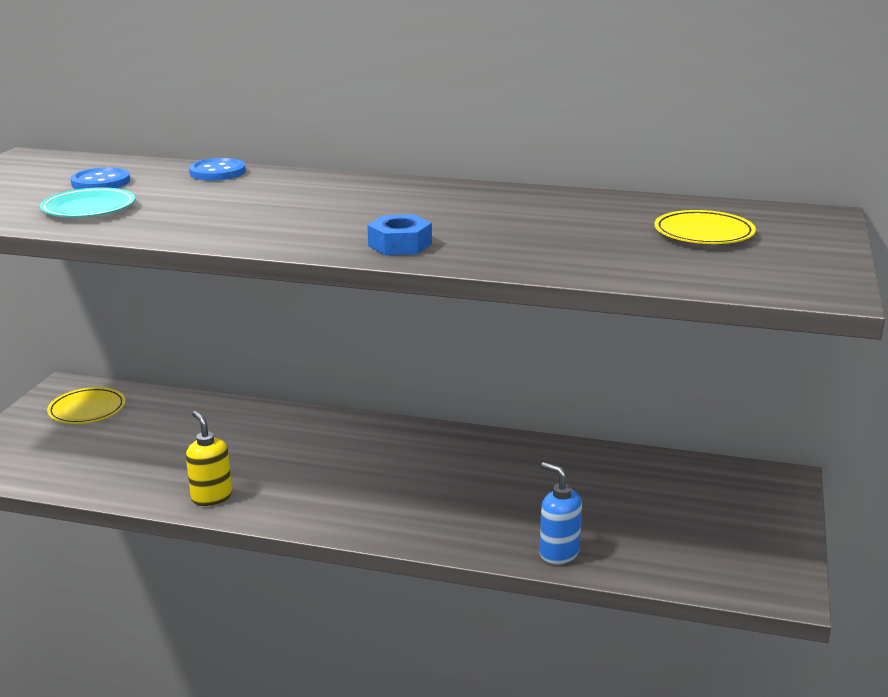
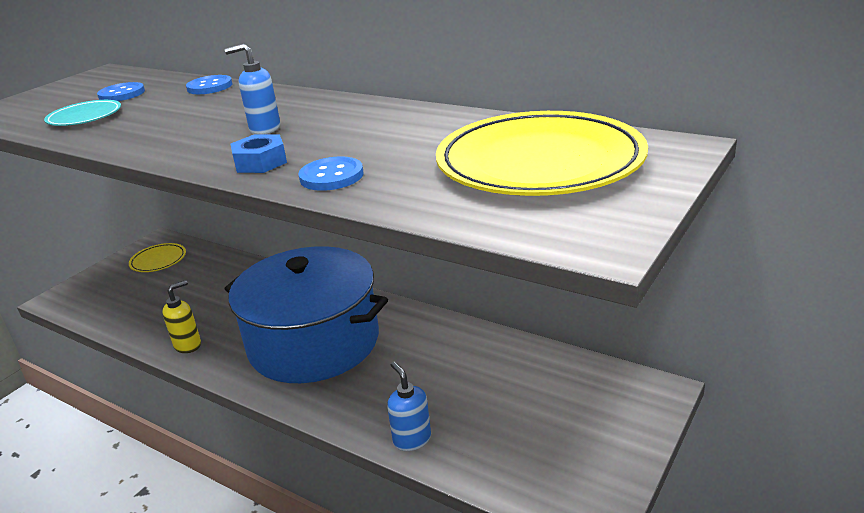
camera: 20 degrees right, 5 degrees up
yellow soap dispenser [186,411,232,506] -> yellow soap dispenser turned 60 degrees clockwise [162,280,201,353]
yellow plate [654,210,756,244] -> yellow plate [436,111,648,196], size x2.09
none -> blue soap dispenser [225,44,280,134]
none -> blue pot [225,246,388,383]
none -> blue button [298,156,364,191]

